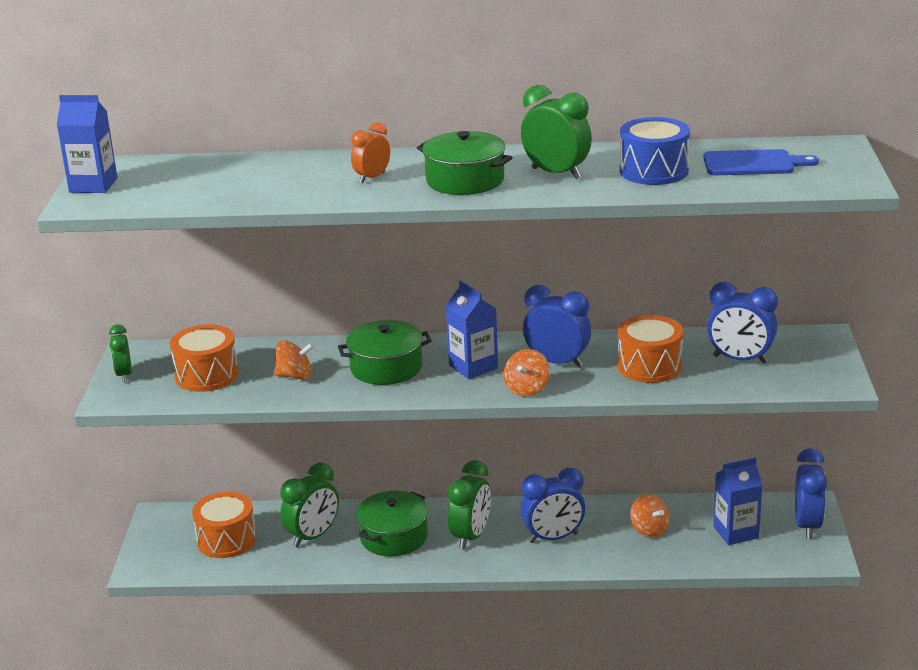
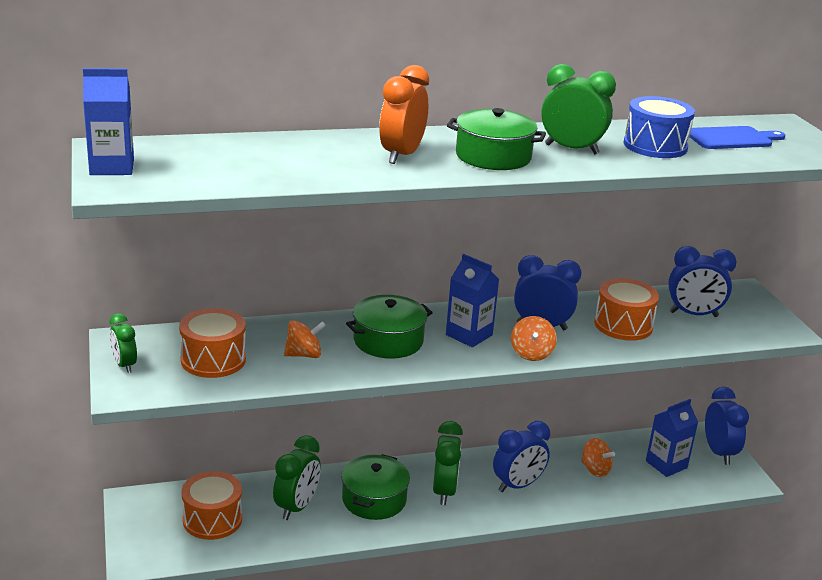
camera: 20 degrees left, 0 degrees up
orange clock [351,122,390,183] -> orange clock [379,65,429,164], size x1.61

